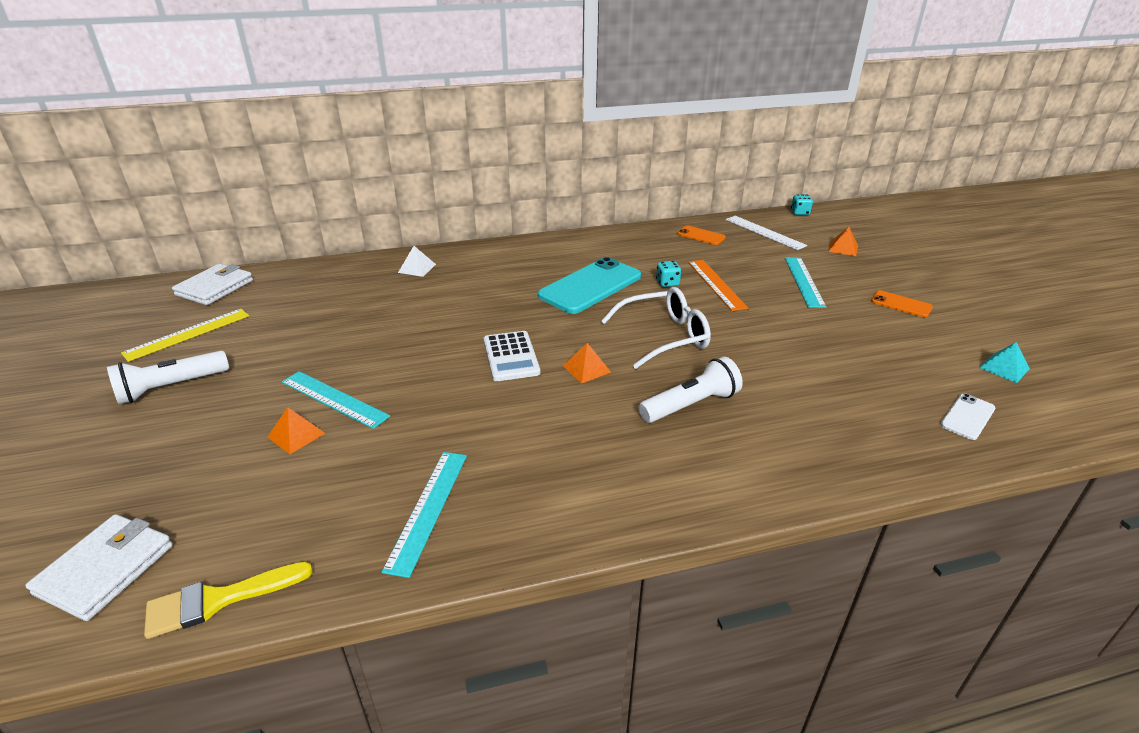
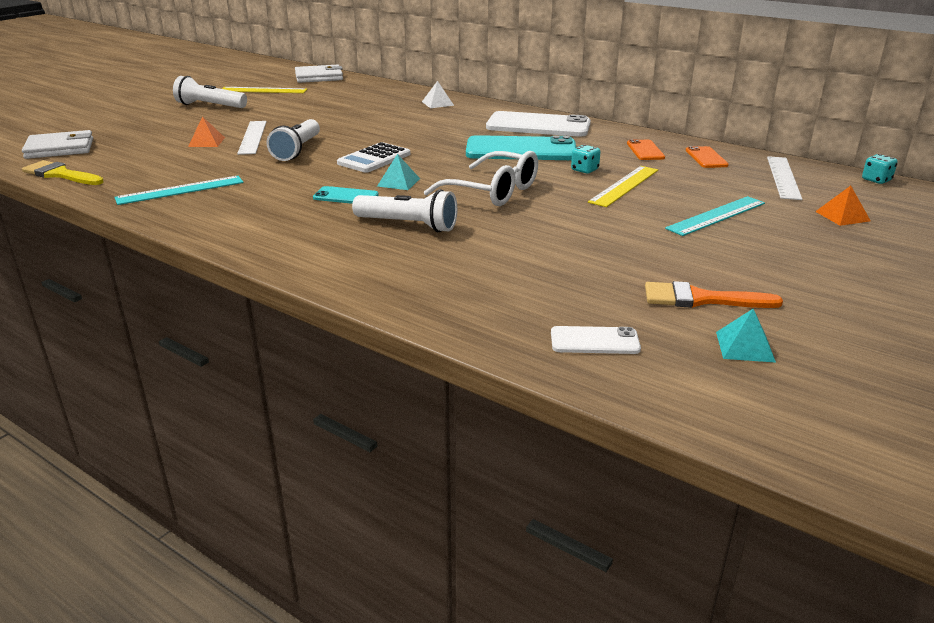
camera: 50 degrees right, 5 degrees down
turquoise ruler [282,371,390,429] -> white ruler [237,121,267,155]
orange pyramid [563,343,611,384] -> turquoise pyramid [377,154,420,190]
orange ruler [688,260,748,311] -> yellow ruler [588,166,658,207]
orange phone [871,290,933,318] -> orange phone moved to [627,139,665,160]
none -> white flashlight [267,119,320,161]
none -> turquoise phone [313,186,378,204]
none -> white phone [486,111,591,137]
none -> orange brush [645,281,783,308]

